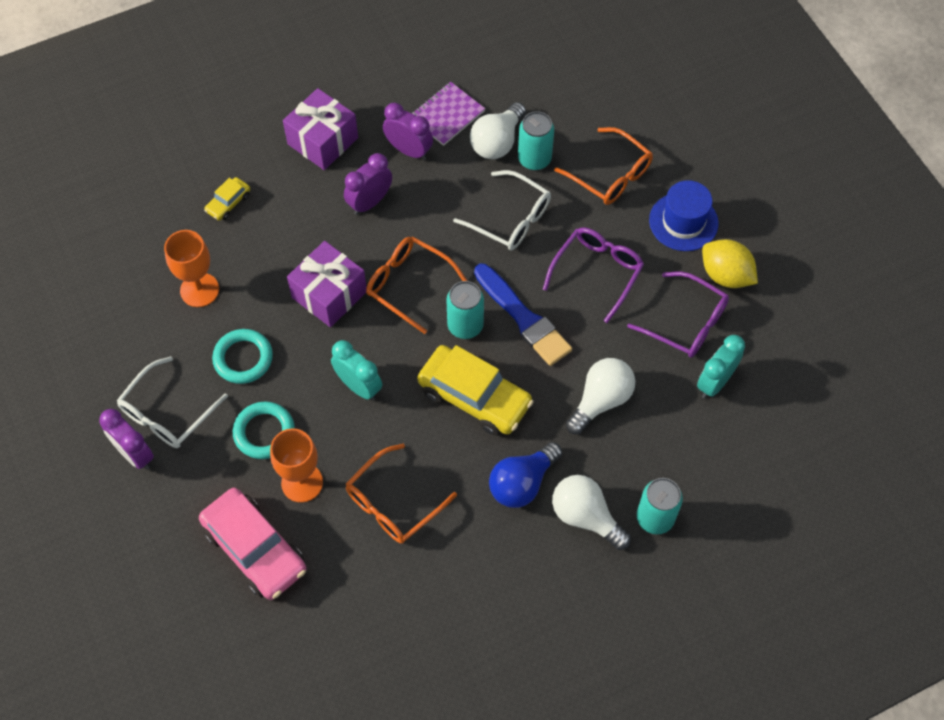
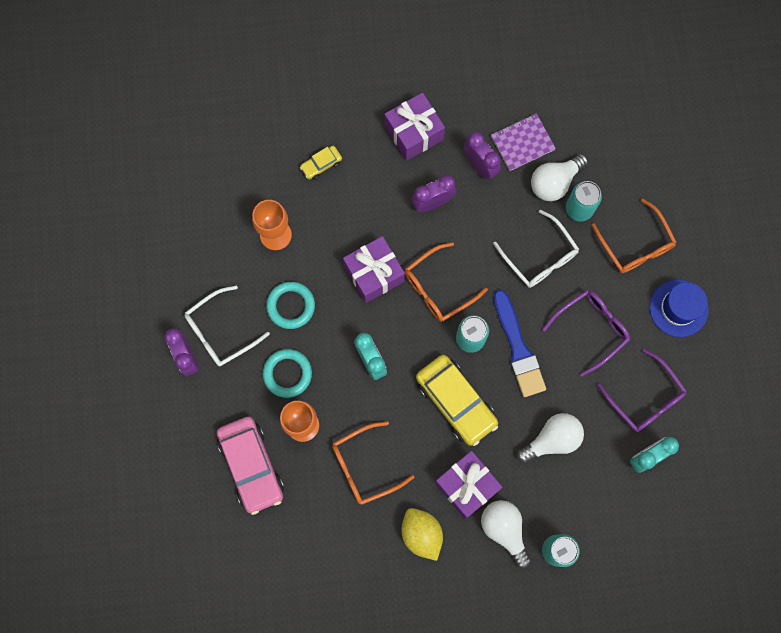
camera: 20 degrees right, 15 degrees up
orange glasses [366,237,467,334] -> orange glasses turned 90 degrees counterclockwise [405,242,488,322]
blue light bulb [489,442,562,508] -> purple gift [435,451,502,518]
yellow lemon [702,239,758,288] -> yellow lemon moved to [401,508,443,561]

